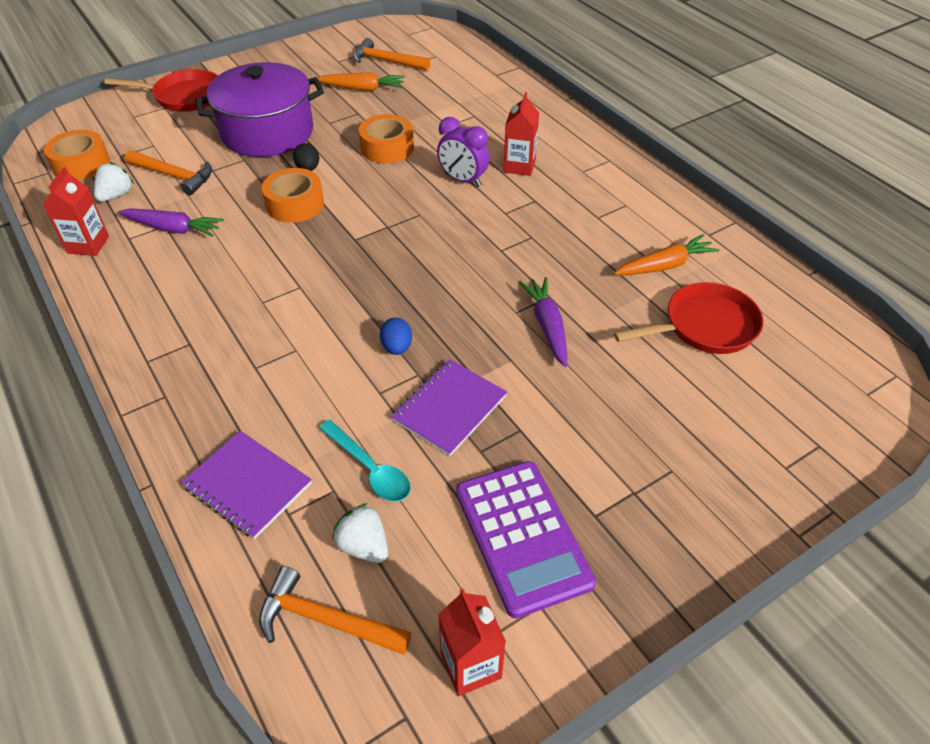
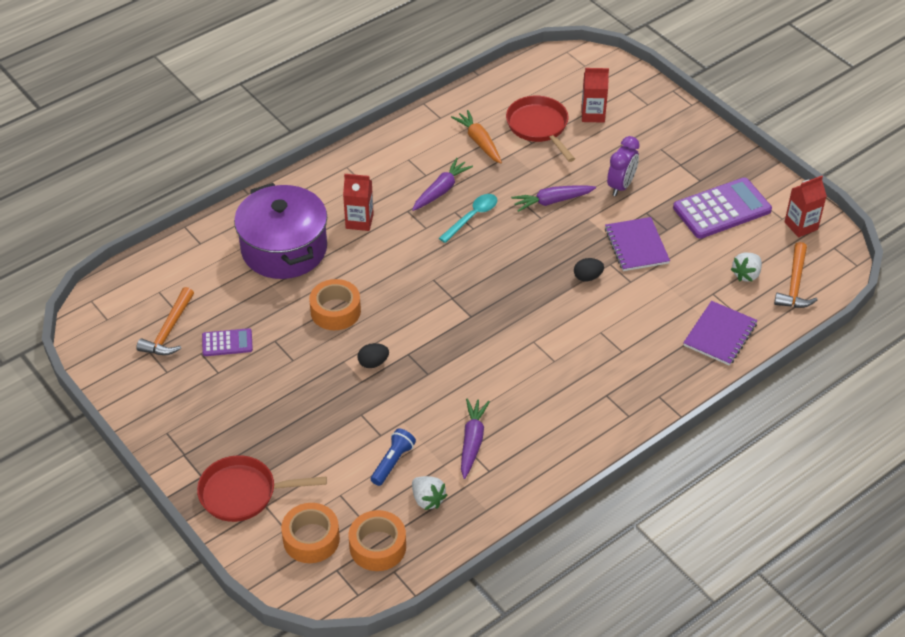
camera: 95 degrees left, 0 degrees up
red carton [43,167,109,256] -> red carton moved to [581,68,609,123]
white strawberry [94,162,134,202] -> white strawberry turned 150 degrees counterclockwise [412,476,447,510]
red pan [104,69,218,112] -> red pan turned 90 degrees counterclockwise [197,455,327,522]
orange hammer [125,150,212,195] -> blue flashlight [371,428,416,486]
purple pot [195,62,324,157] -> purple pot moved to [234,183,327,279]
orange tape [262,168,324,223] -> orange tape moved to [281,503,340,563]
orange carrot [318,72,405,91] -> purple calculator [202,328,253,356]
turquoise spoon [319,420,411,502] -> turquoise spoon moved to [439,194,497,243]
blue egg [380,318,412,355] -> black egg [574,258,604,281]
purple notebook [391,359,507,456] -> purple notebook turned 45 degrees clockwise [605,217,670,271]
purple clock [437,117,489,187] -> purple clock moved to [607,136,640,196]
none -> purple carrot [412,158,473,211]

